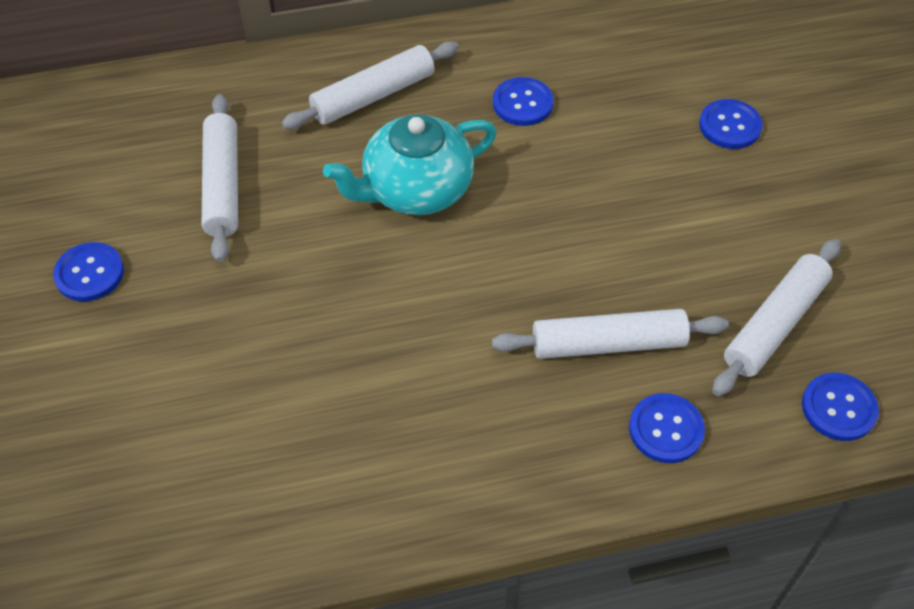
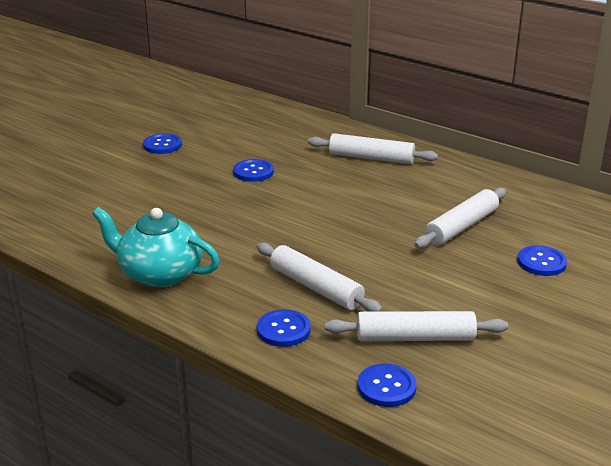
camera: 50 degrees right, 25 degrees down
white rolling pin [202,94,238,262] -> white rolling pin moved to [414,188,507,248]
turquoise teapot [323,114,496,215] -> turquoise teapot moved to [92,207,220,287]
blue button [493,77,554,126] -> blue button moved to [233,159,274,182]

